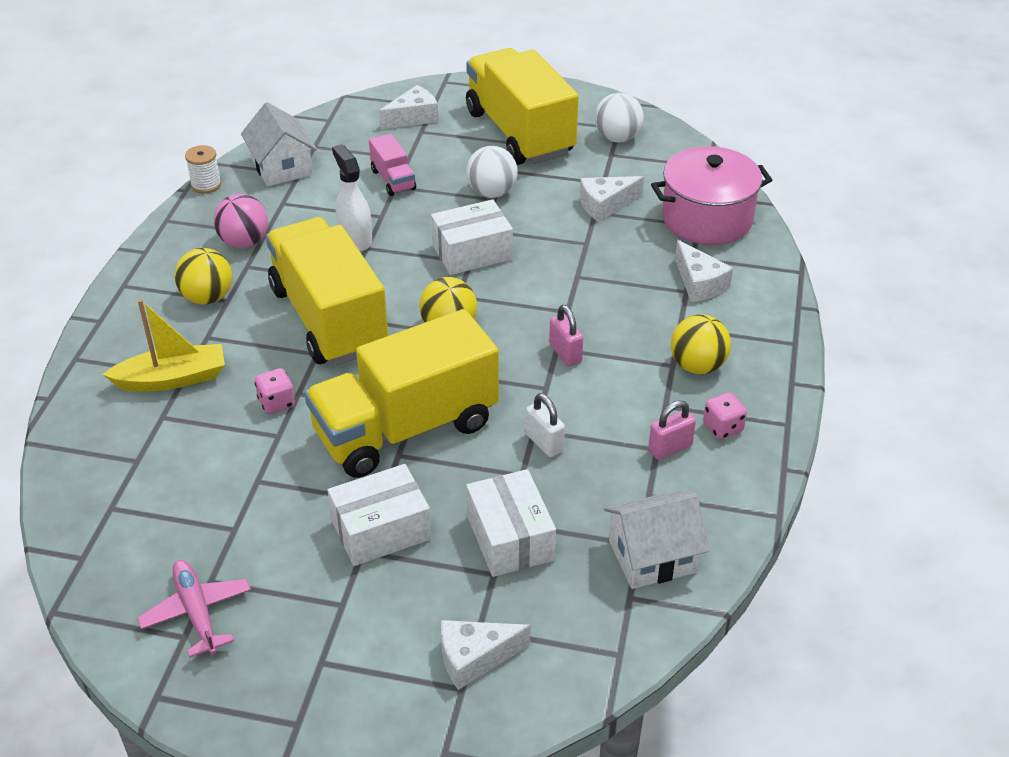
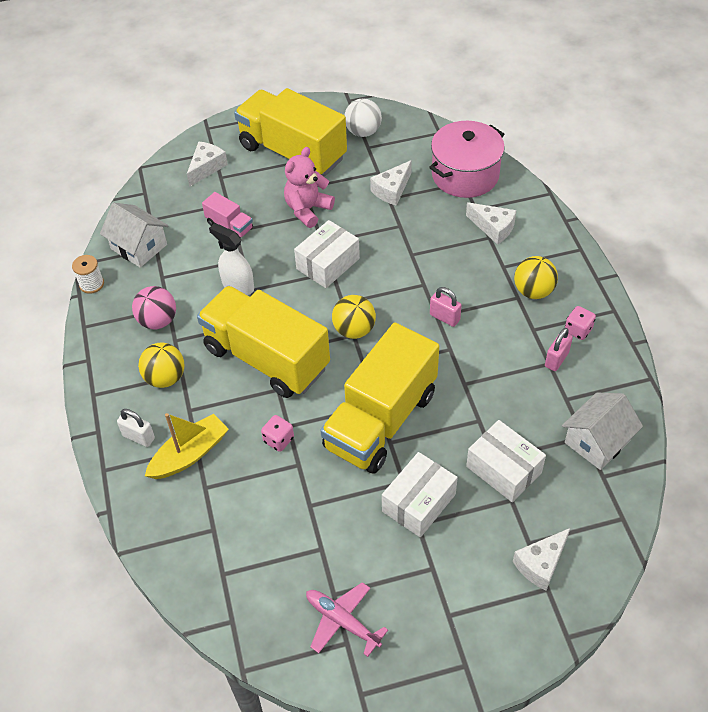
camera: 25 degrees left, 10 degrees up
white ball [466,146,517,198] -> pink teddy bear [284,147,335,228]
white padlock [525,393,565,457] -> white padlock moved to [117,409,155,447]

